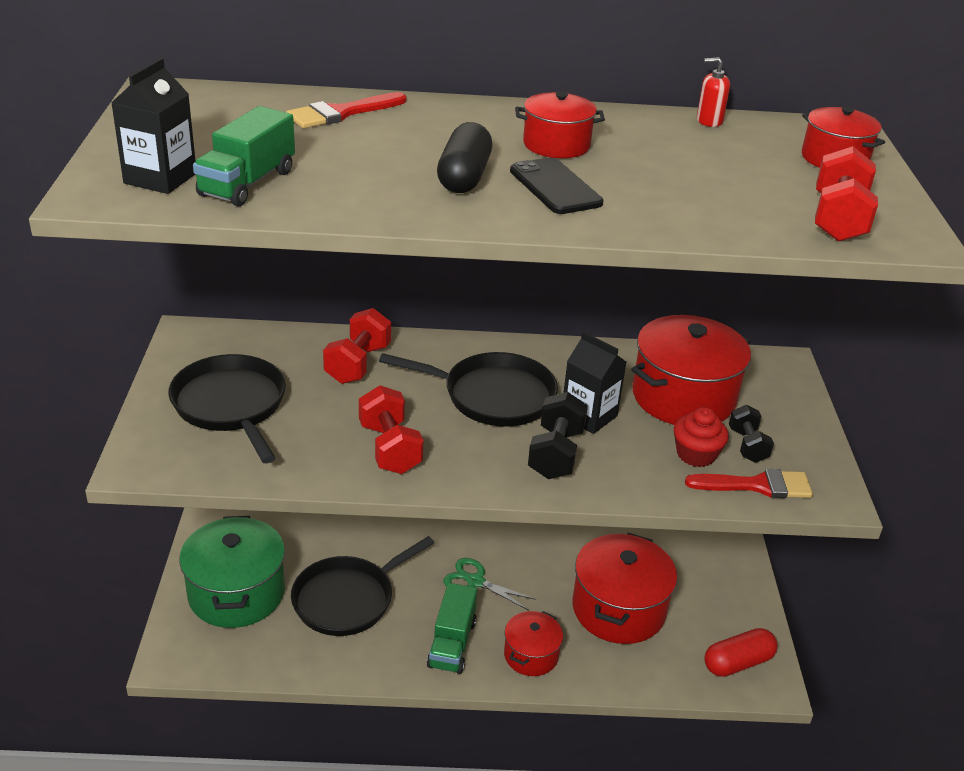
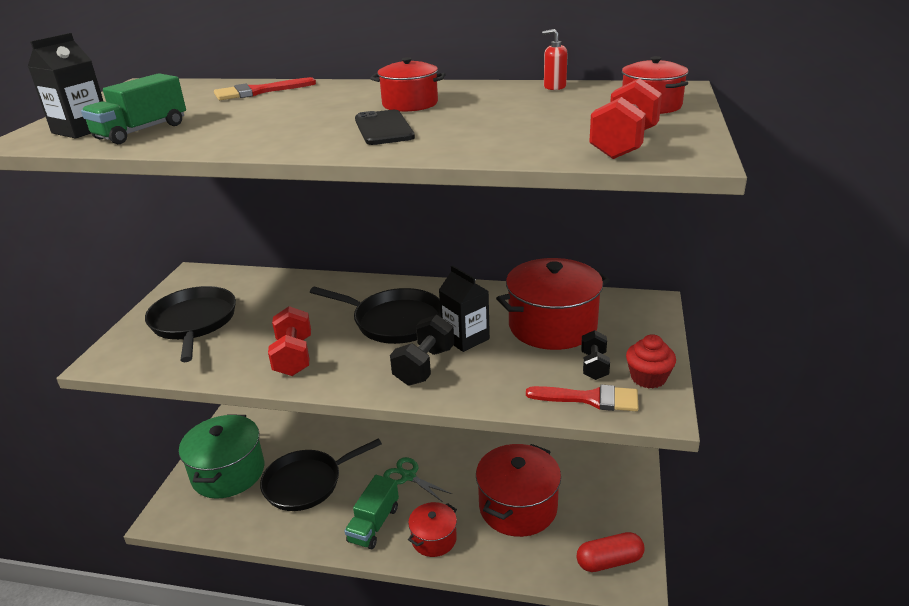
camera: 15 degrees right, 5 degrees down
red dumbbell [323,308,391,384] -> none
black capsule [437,122,492,193] -> none
red cupcake [674,407,729,467] -> red cupcake moved to [626,334,676,389]

